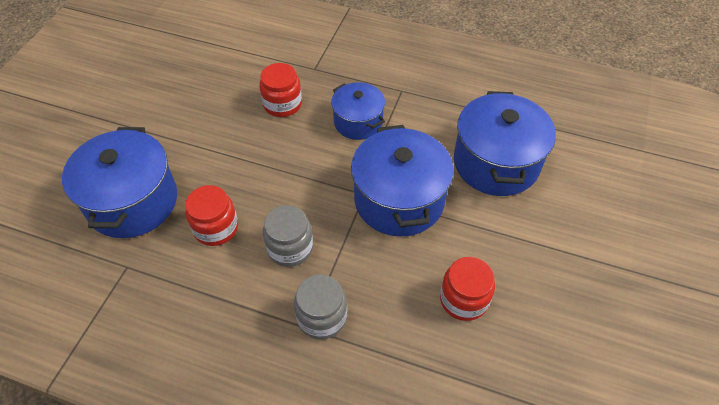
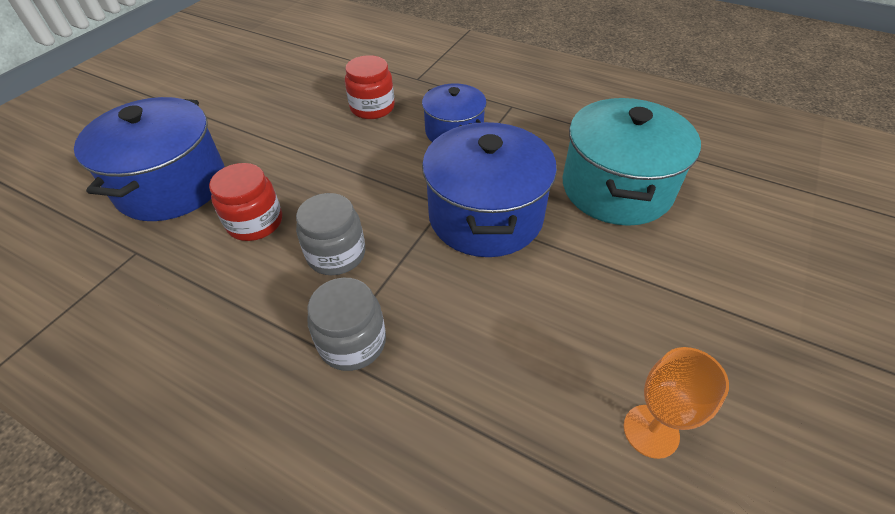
camera: 10 degrees right, 5 degrees down
red jar [440,257,495,321] -> none
blue pot [454,91,556,196] -> turquoise pot [563,98,701,226]
none -> orange goblet [624,347,729,459]

